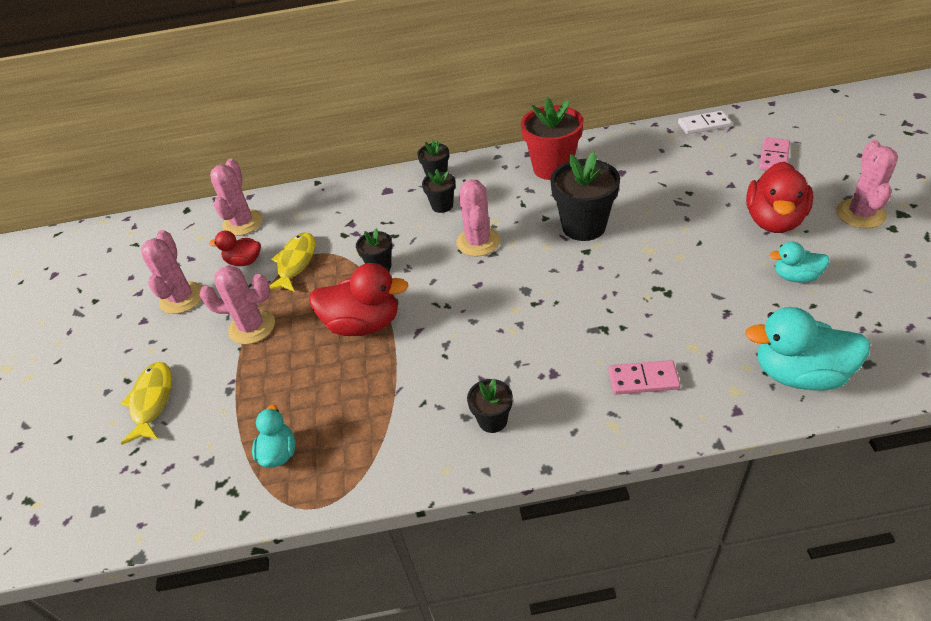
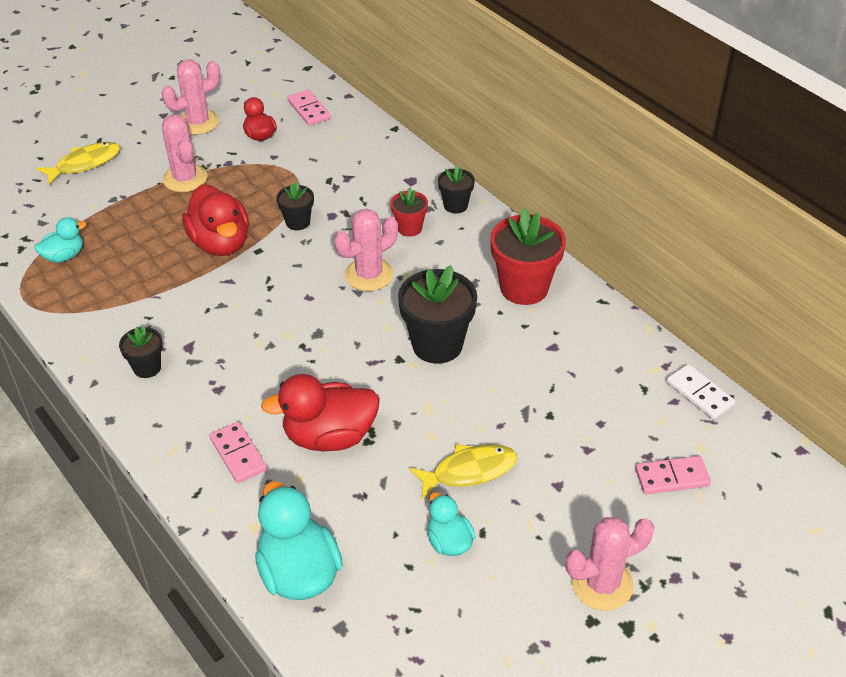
camera: 55 degrees right, 0 degrees up
pink cactus [210,159,263,236] -> pink domino [287,90,331,126]
yellow fish [269,232,315,292] -> yellow fish moved to [409,444,517,500]
black flower pot [422,169,456,213] -> red flower pot [391,187,428,237]
red duck [746,162,813,233] -> red duck moved to [261,374,380,452]

